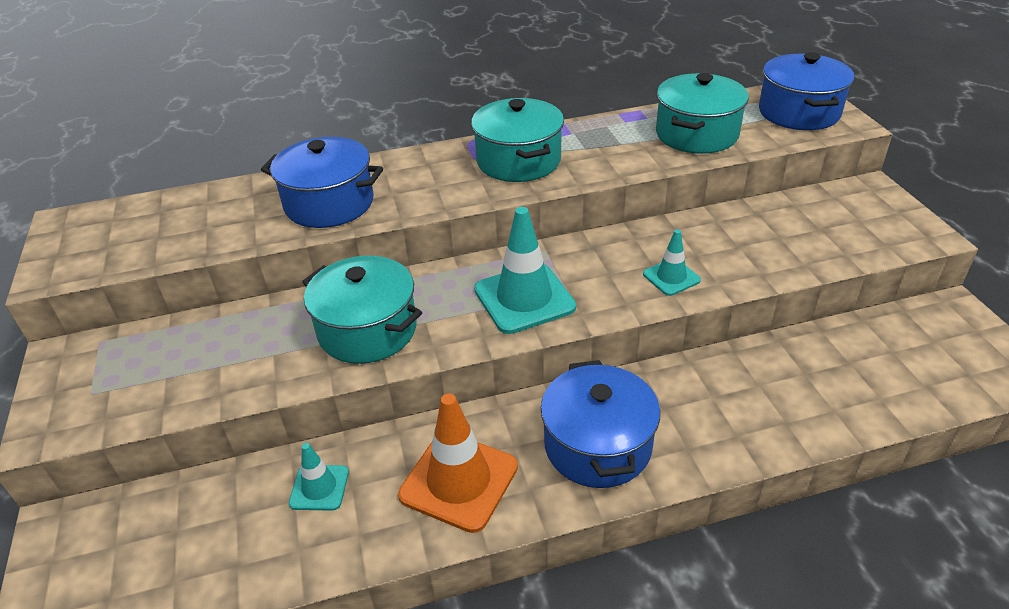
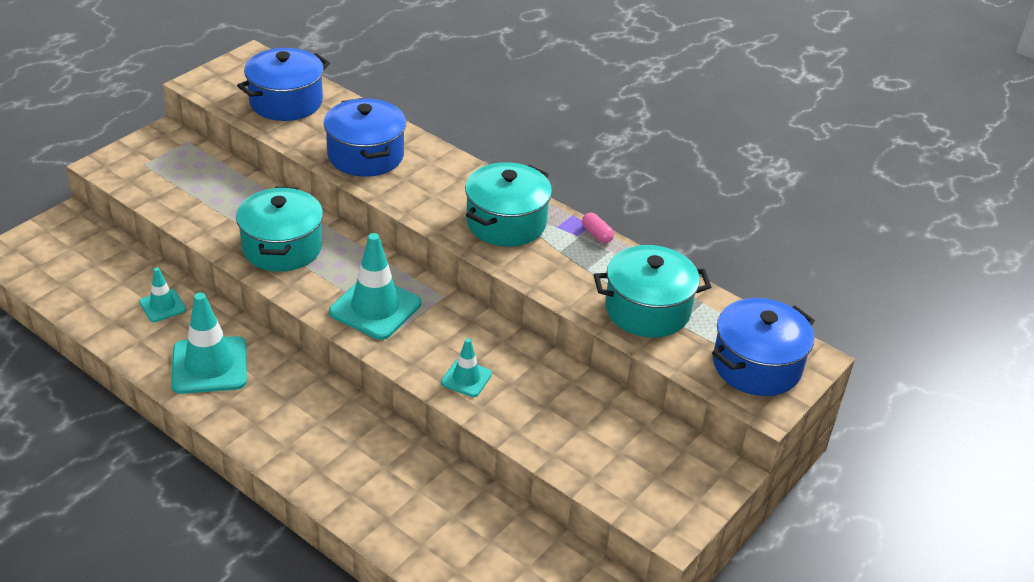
camera: 50 degrees right, 0 degrees up
orange traffic cone [398,393,518,533] -> turquoise traffic cone [171,293,247,394]
blue pot [541,360,660,488] -> blue pot moved to [237,48,330,121]
none -> pink capsule [582,213,614,243]

